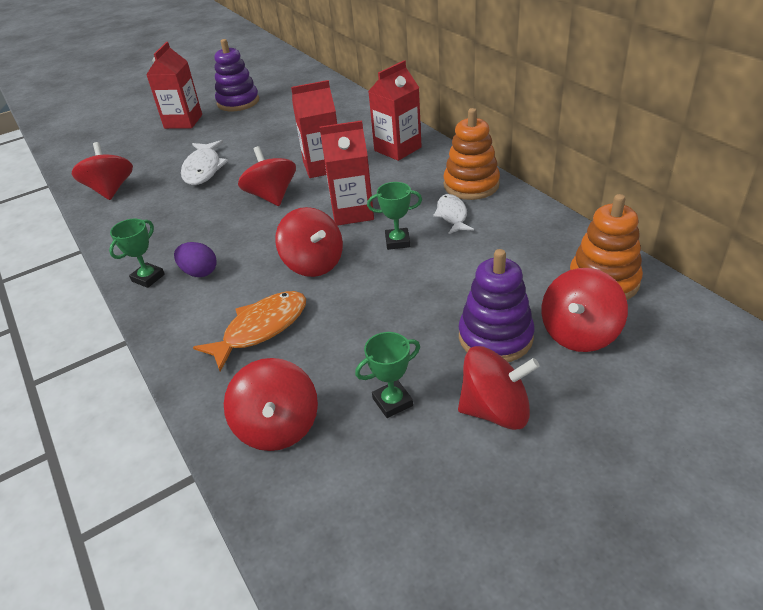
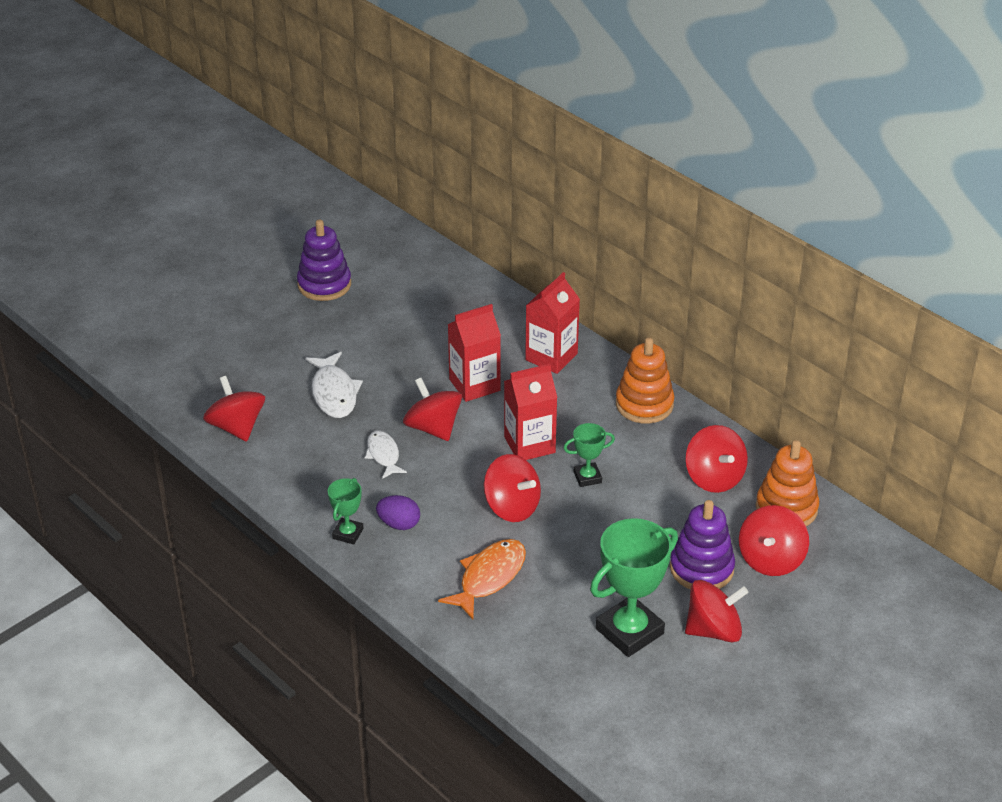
camera: 15 degrees left, 0 degrees up
red carton [146,42,202,129] -> none
red spinning top [224,358,318,451] -> red spinning top moved to [686,425,748,493]
green trophy [355,332,420,418] -> green trophy [590,518,678,657], size x1.95
white fish [433,194,474,234] -> white fish moved to [365,430,407,479]

